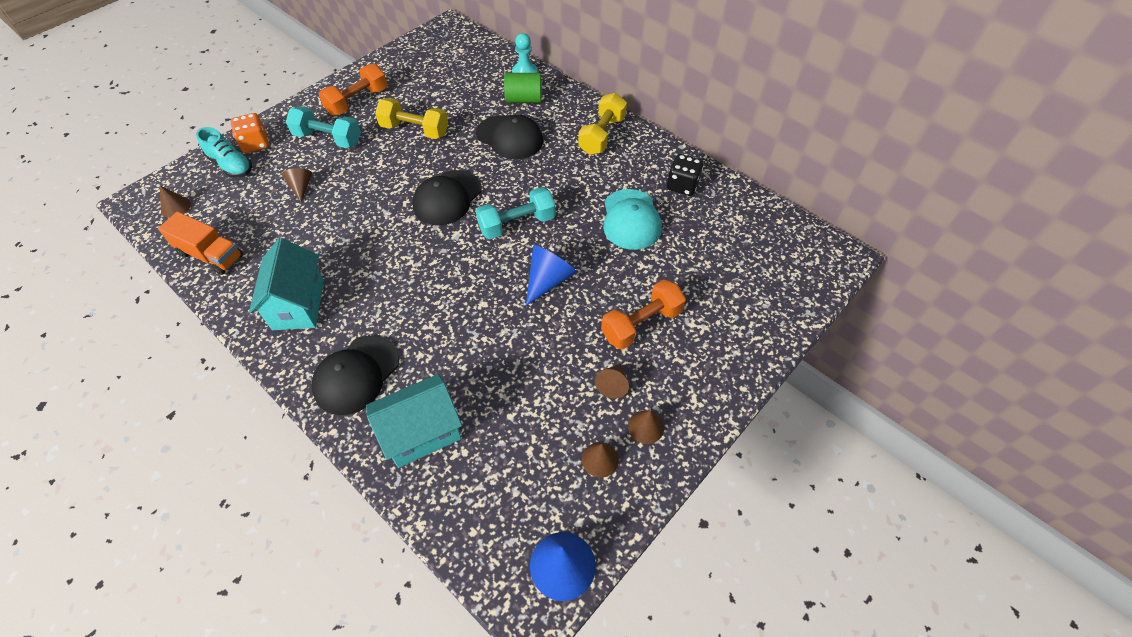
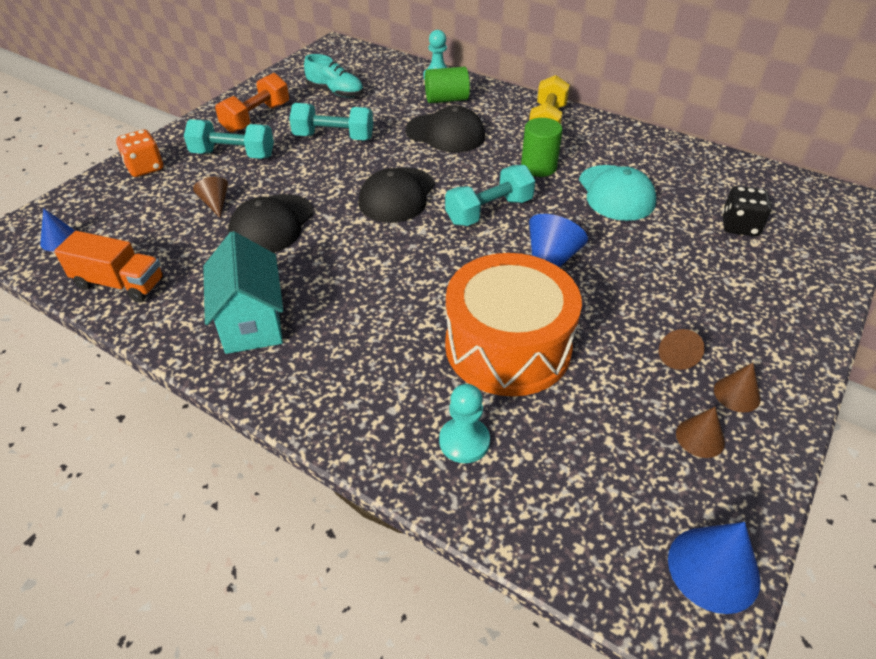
camera: 10 degrees left, 10 degrees down
brown cone [160,185,191,218] -> blue cone [40,208,75,251]
turquoise shoe [196,127,252,178] -> turquoise shoe moved to [304,54,363,98]
black cap [311,335,399,415] -> black cap moved to [228,194,314,253]
turquoise house [366,374,462,468] -> turquoise pawn [439,384,490,463]
yellow dumbbell [375,98,448,139] -> turquoise dumbbell [289,103,373,140]
orange dumbbell [601,279,686,349] -> none
black dice [667,154,704,196] -> black dice moved to [722,186,771,236]
none -> orange drum [445,253,582,396]
none -> green cylinder [521,118,563,177]

